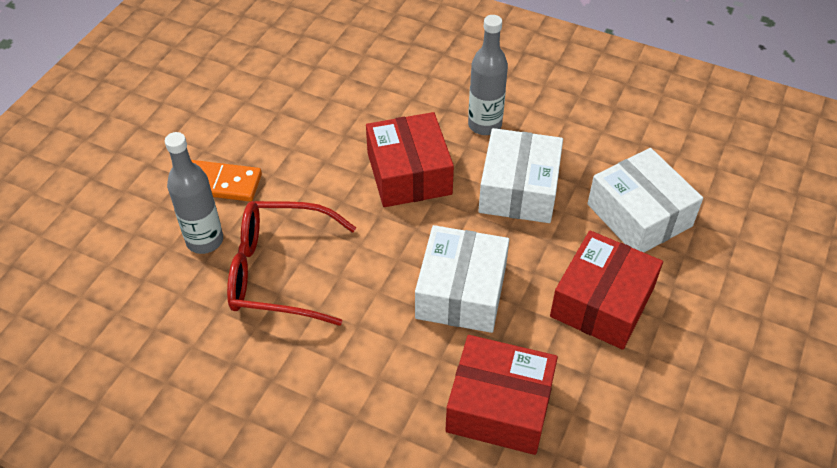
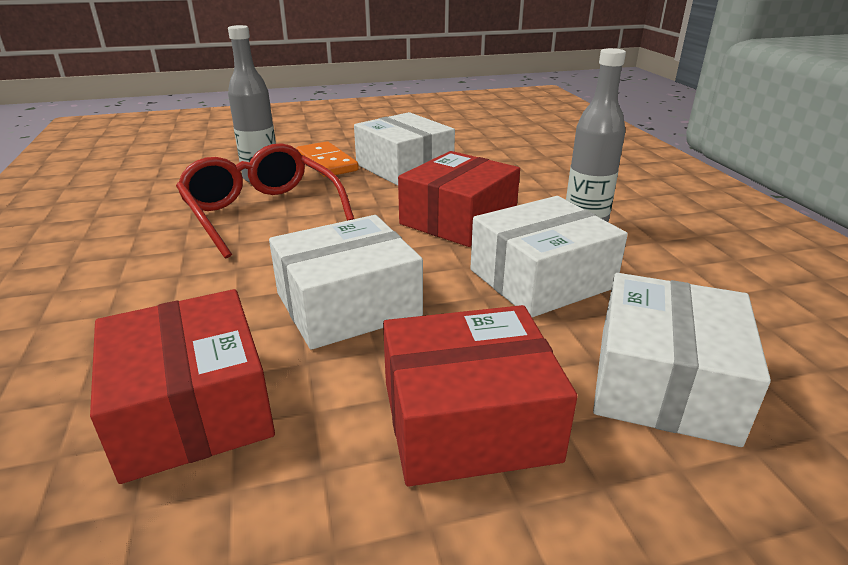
camera: 50 degrees right, 20 degrees down
none -> white box [354,112,455,186]

